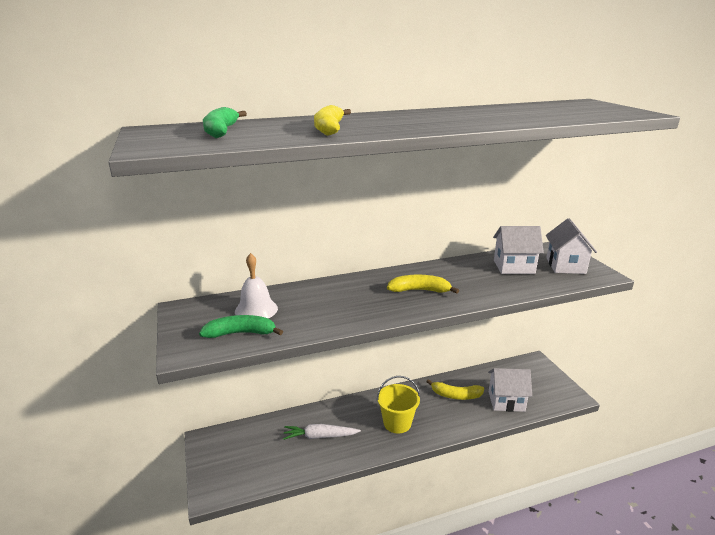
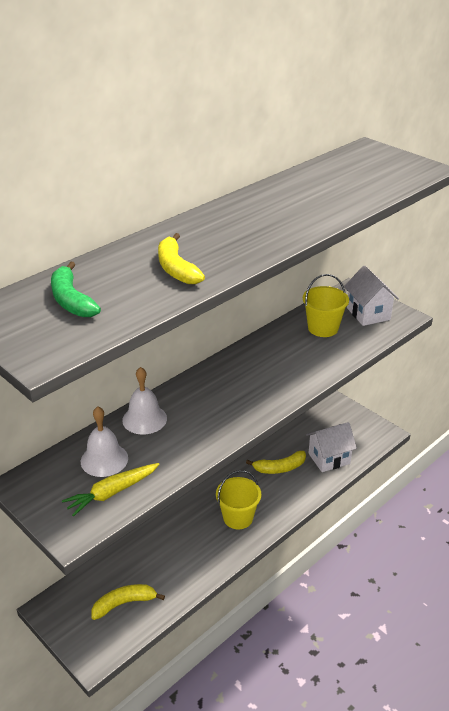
camera: 25 degrees left, 10 degrees up
green banana [199,315,283,338] -> yellow carrot [62,463,160,517]
white carrot [283,424,361,440] -> none
yellow banana [387,275,459,294] -> yellow banana moved to [91,584,165,620]
white house [493,226,544,274] -> yellow bucket [303,274,349,337]
none -> white bell [122,367,167,435]

